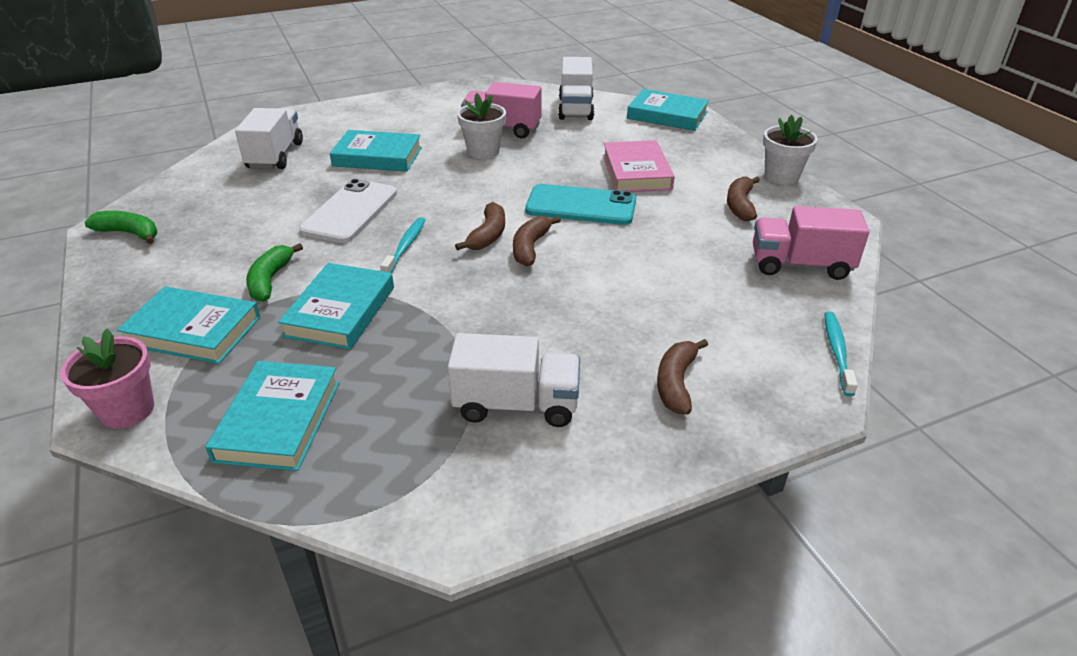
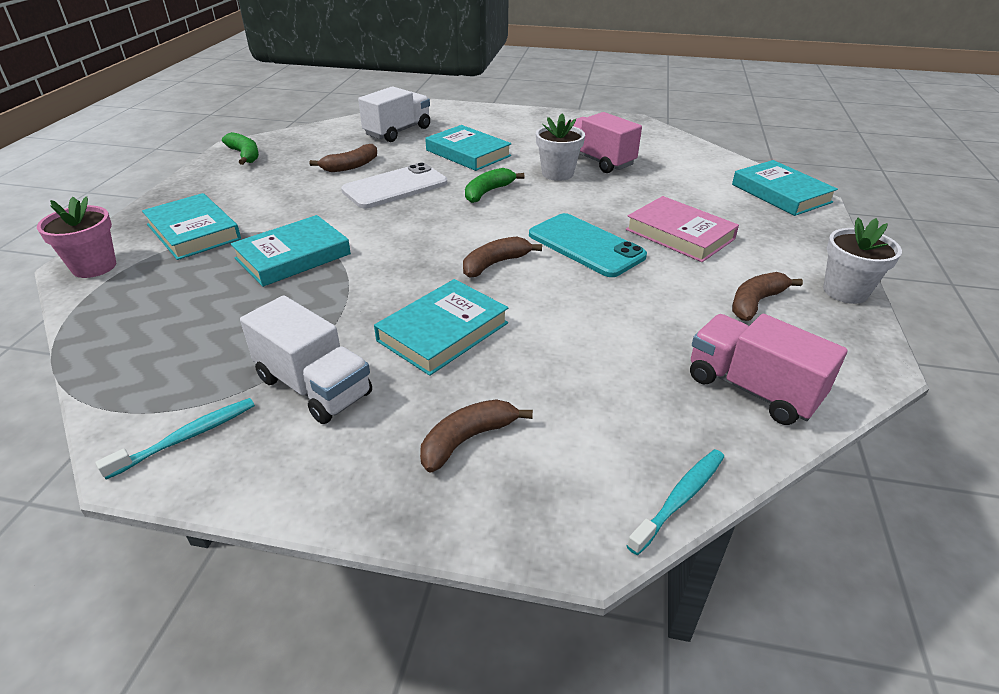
camera: 35 degrees right, 0 degrees up
turquoise book [205,361,339,471] -> turquoise book moved to [374,279,508,376]
green banana [246,243,303,302] -> green banana moved to [465,168,524,203]
turquoise toothbrush [380,217,426,273] -> turquoise toothbrush moved to [95,398,255,480]
brown banana [455,202,505,251] -> brown banana moved to [310,144,377,172]
white truck [558,57,594,120] -> none
pink book [603,140,675,192] -> pink book turned 75 degrees counterclockwise [626,196,739,262]

